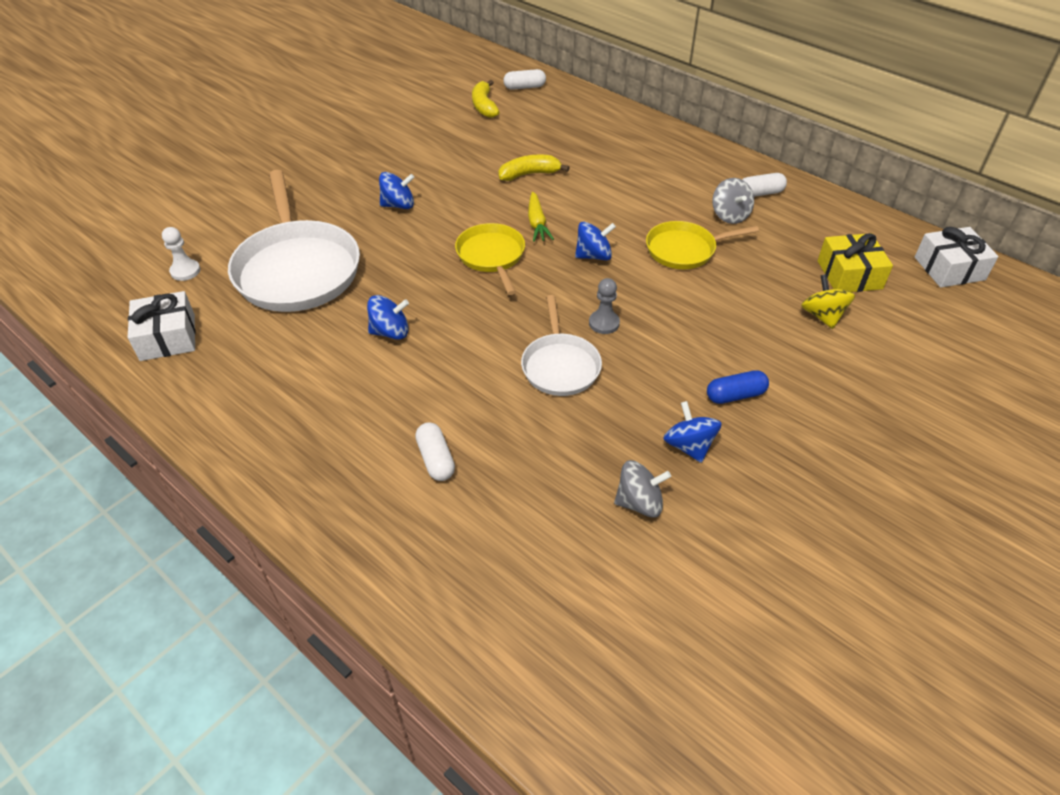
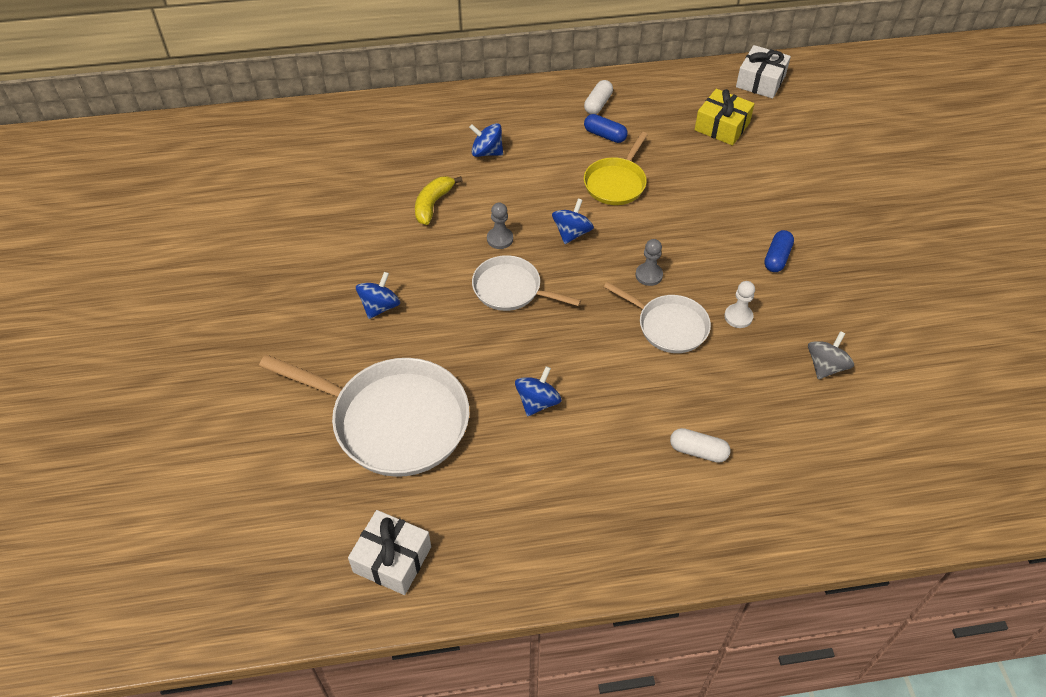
camera: 50 degrees left, 5 degrees up
white pawn [162,227,200,281] -> white pawn moved to [724,281,755,328]
yellow pan [455,223,525,295] -> white pan [472,255,581,311]
yellow banana [472,80,499,118] -> none
white capsule [503,69,546,90] -> none
yellow carrot [528,192,554,242] -> grey pawn [487,203,513,249]
blue spinning top [663,401,722,463] -> blue spinning top moved to [469,123,503,157]
grey spinning top [712,178,754,224] -> blue capsule [584,114,628,143]
yellow spinning top [801,274,855,329] -> none

